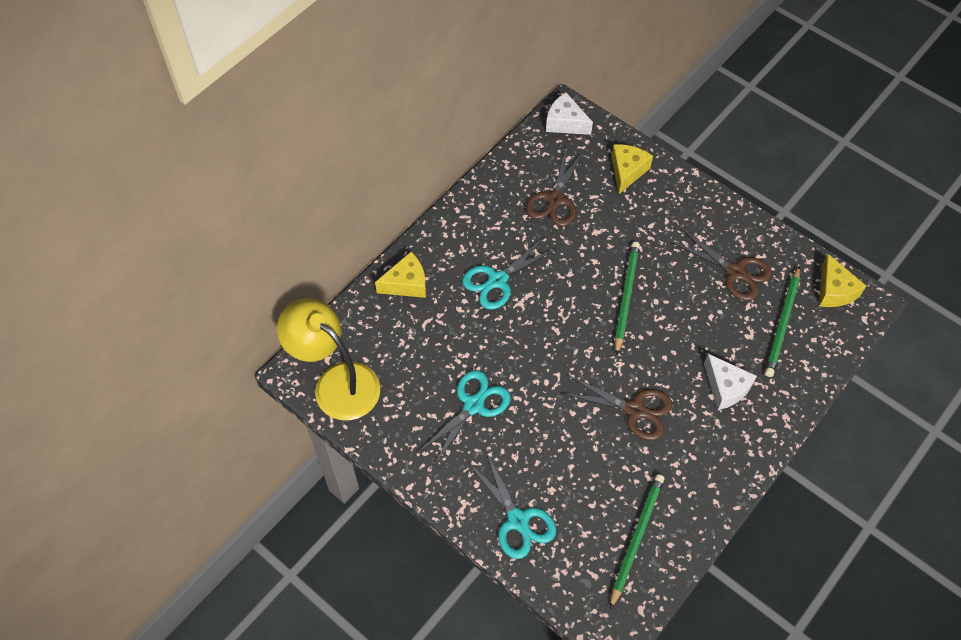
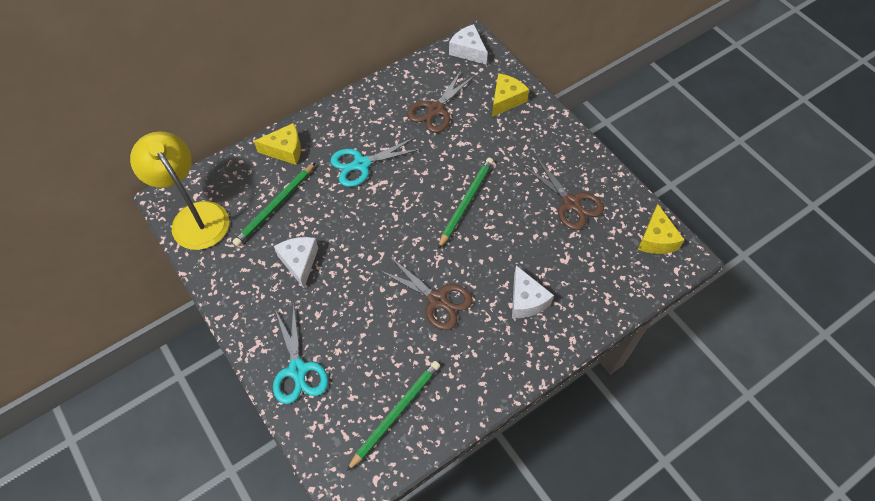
camera: 15 degrees right, 0 degrees up
turquoise scissors [419,370,511,464] -> white cheese [274,237,318,288]
green pencil [765,266,800,377] -> green pencil moved to [233,163,315,246]

